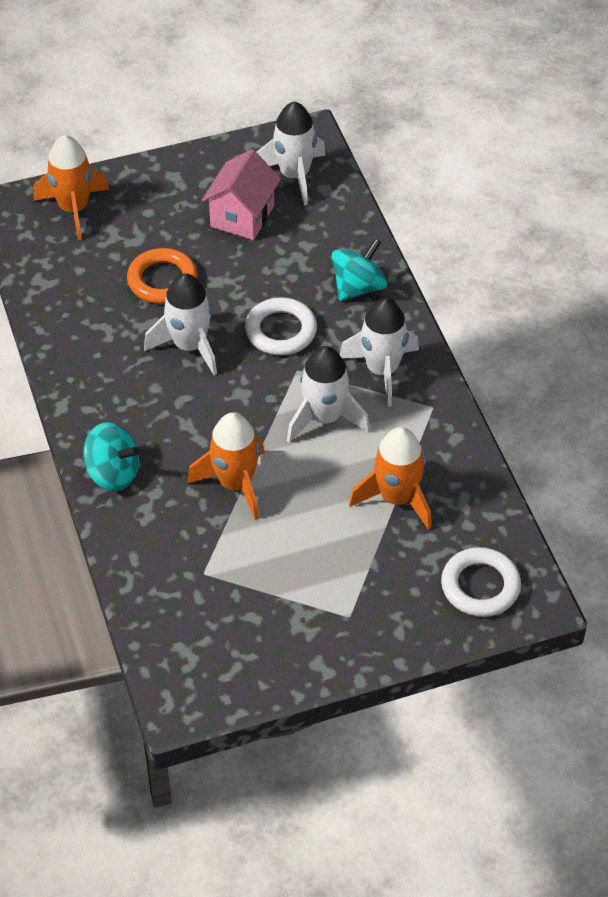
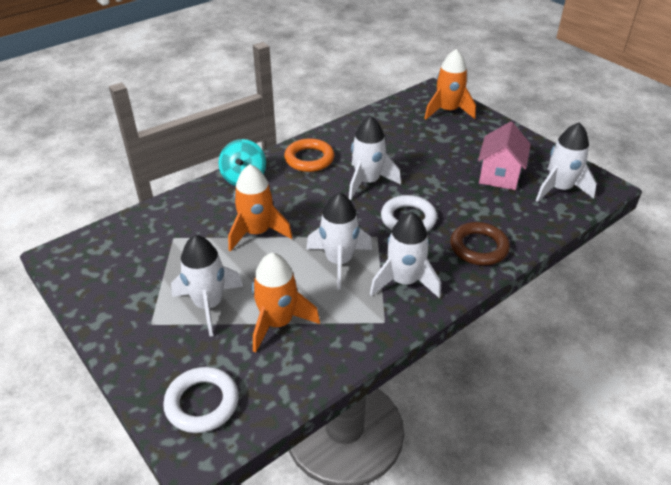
camera: 70 degrees right, 10 degrees down
orange ring [127,248,197,304] -> orange ring moved to [284,138,334,172]
pink house [202,149,281,240] -> pink house turned 75 degrees counterclockwise [478,122,531,190]
turquoise spinning top [332,238,387,301] -> brown ring [450,222,510,266]
none -> white rocket [171,235,243,337]

